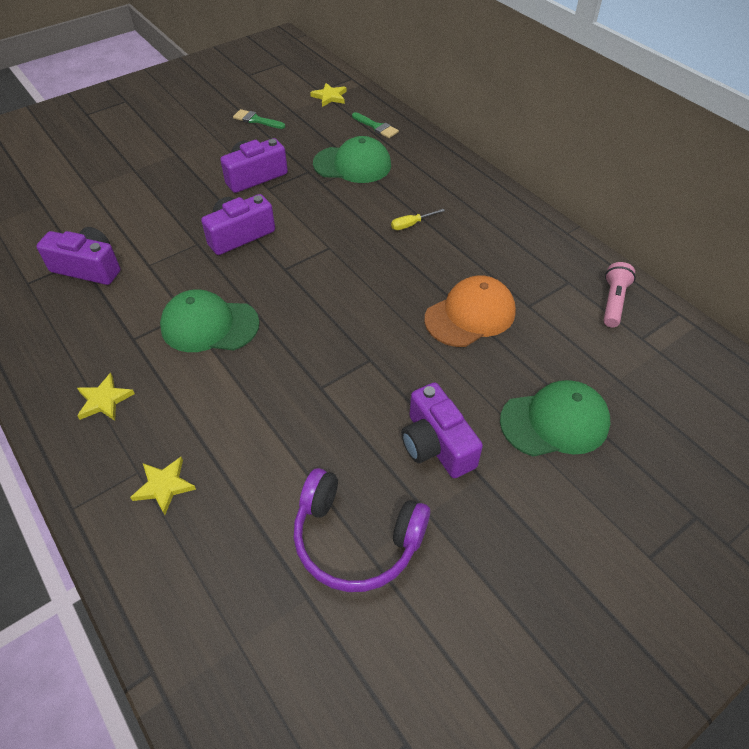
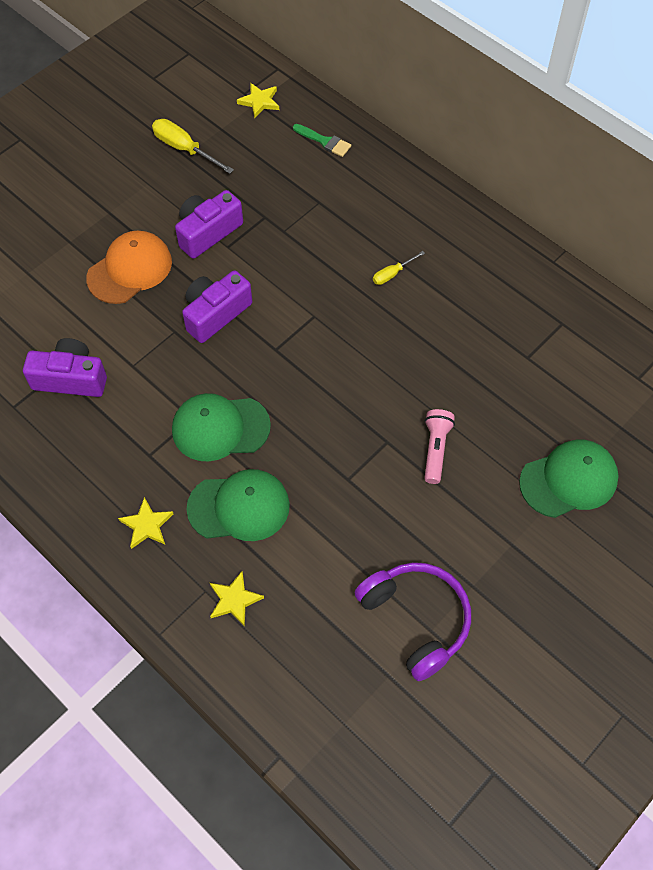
camera: 10 degrees left, 10 degrees up
green brush [233,109,285,129] -> yellow screwdriver [152,119,234,174]
purple headphones [294,468,430,592] -> purple headphones turned 135 degrees counterclockwise [354,562,471,681]
green cap [313,136,391,183] -> green cap moved to [186,469,290,541]
purple camera [401,382,483,478] -> none
orange cap [425,275,516,347] -> orange cap moved to [86,231,172,304]
pink flashlight [603,262,636,327] -> pink flashlight moved to [424,409,455,484]

